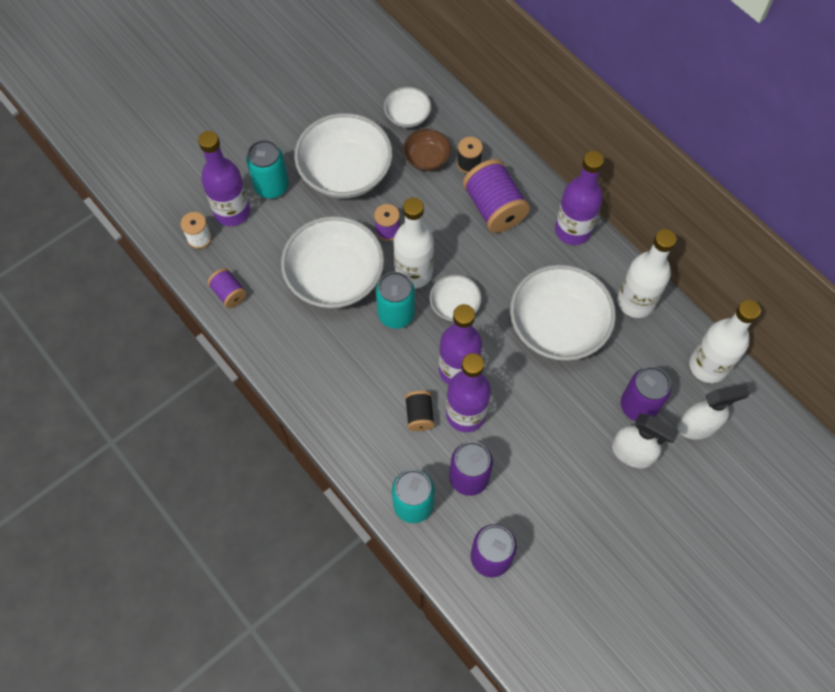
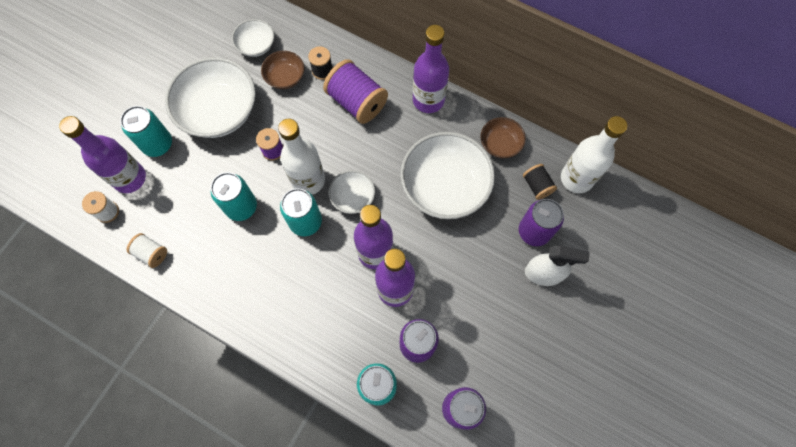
camera: 20 degrees left, 5 degrees up
purple spool [208,268,247,308] -> white spool [127,233,167,268]
white bowl [281,216,384,308] -> turquoise can [211,172,257,221]
black spool [405,391,435,431] -> black spool moved to [523,164,557,200]
white bottle [617,229,676,318] -> brown bowl [480,117,526,158]
white spray bottle [677,384,750,439] -> none

